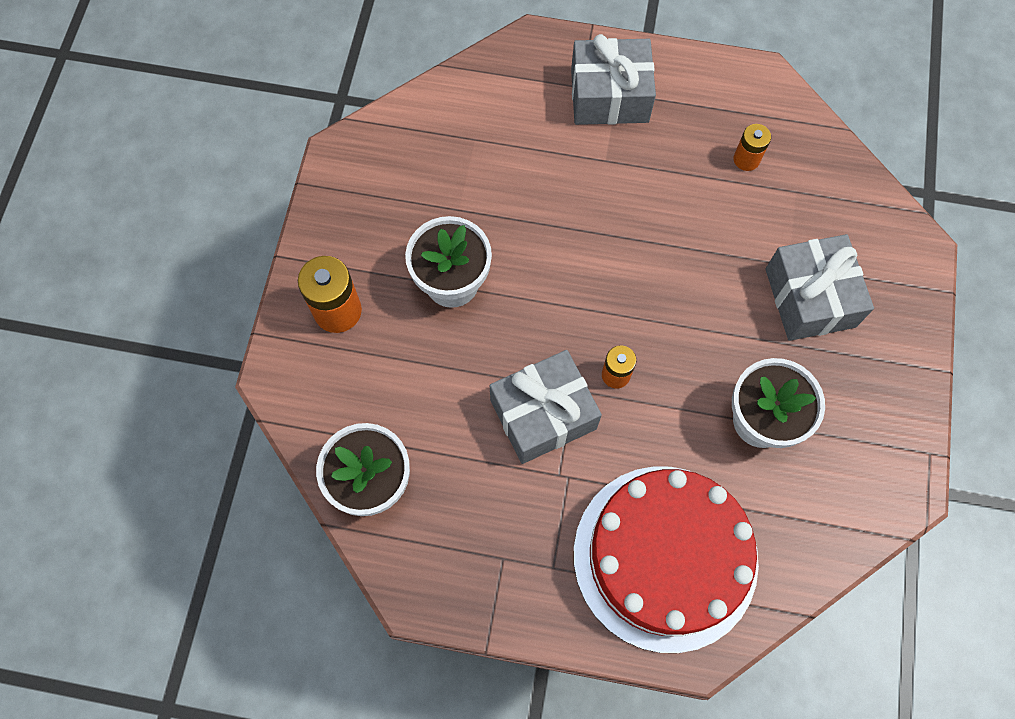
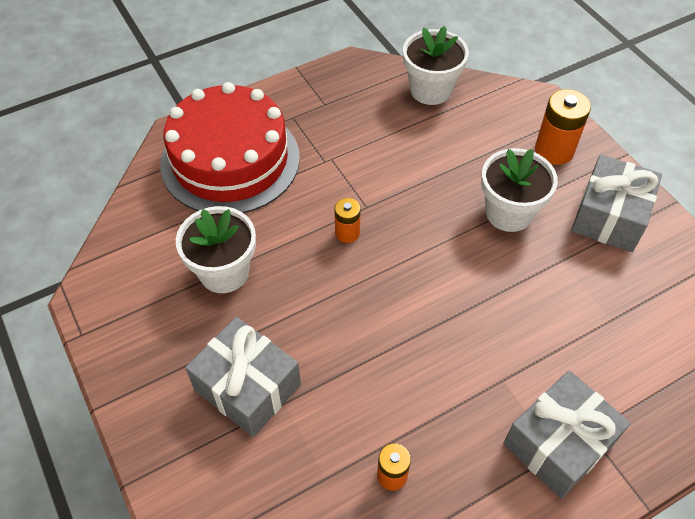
camera: 140 degrees right, 15 degrees down
grey gift [490,350,602,464] -> grey gift moved to [571,154,662,252]

